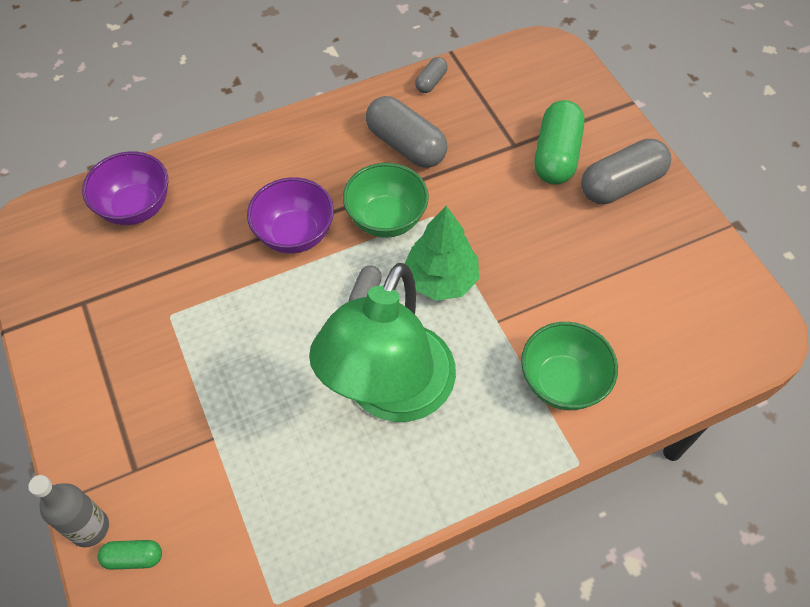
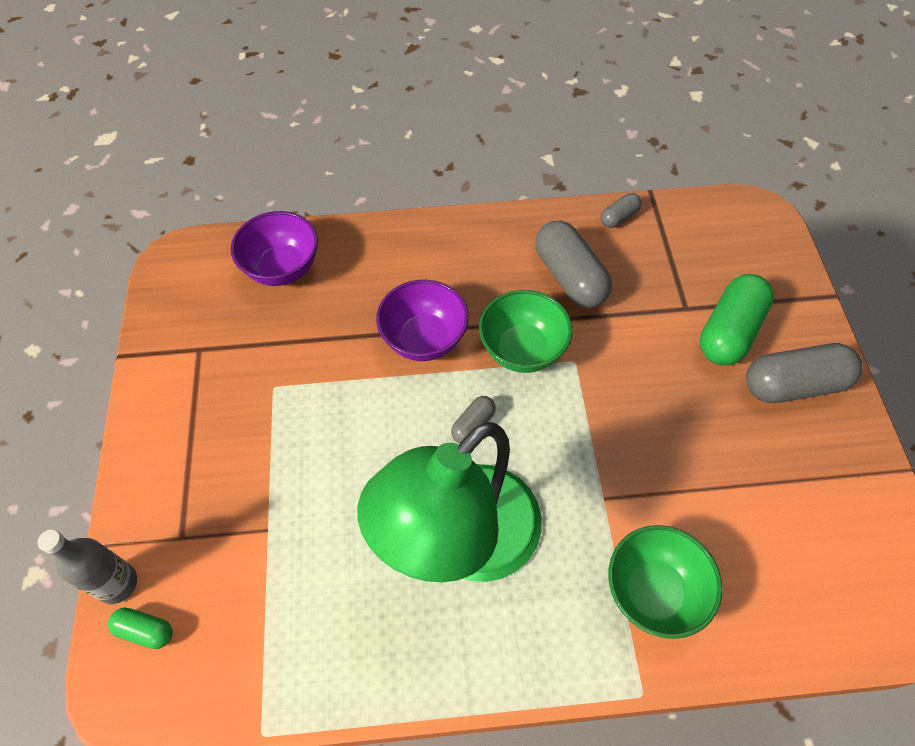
camera: 20 degrees right, 0 degrees up
green tree [405,206,479,301] -> none

